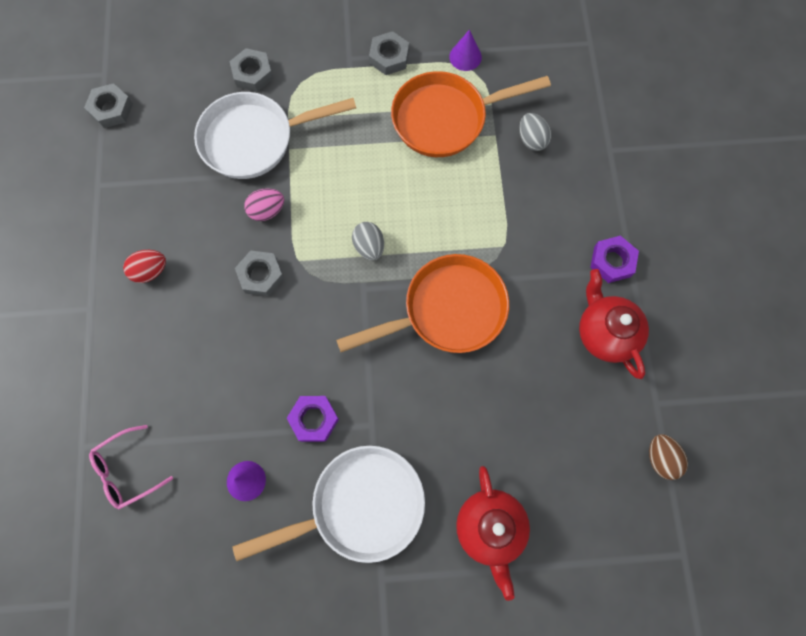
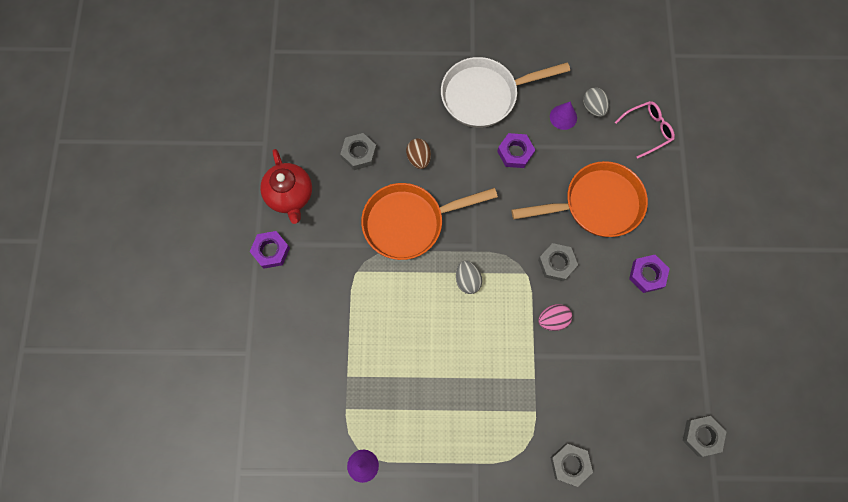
camera: 175 degrees left, 0 degrees up
red egg [123,250,166,283] -> purple nut [629,255,670,293]
white pan [194,92,356,179] -> none
grey nut [369,31,409,75] -> grey nut moved to [340,133,377,170]
orange pan [391,71,551,157] -> orange pan moved to [511,161,648,237]
red teapot [456,466,530,601] -> none
grey egg [519,113,552,151] -> grey egg moved to [583,87,609,117]
brown egg [649,434,688,480] -> brown egg moved to [406,138,431,169]

